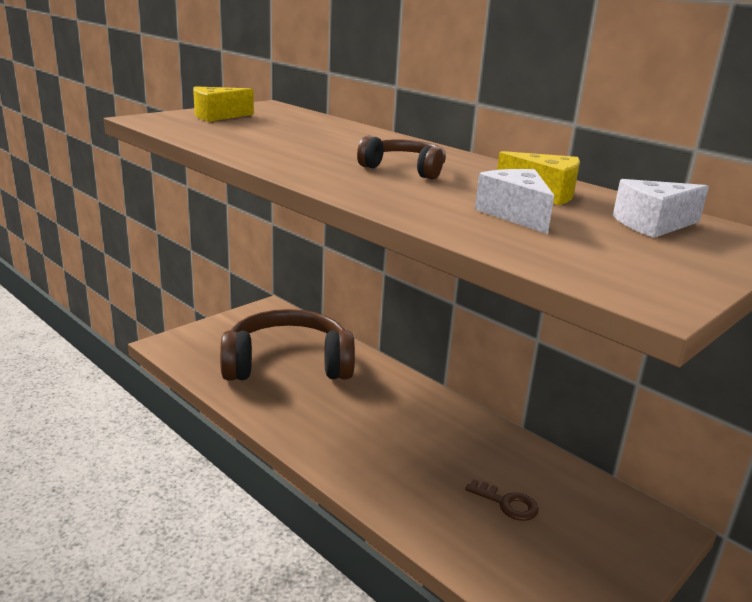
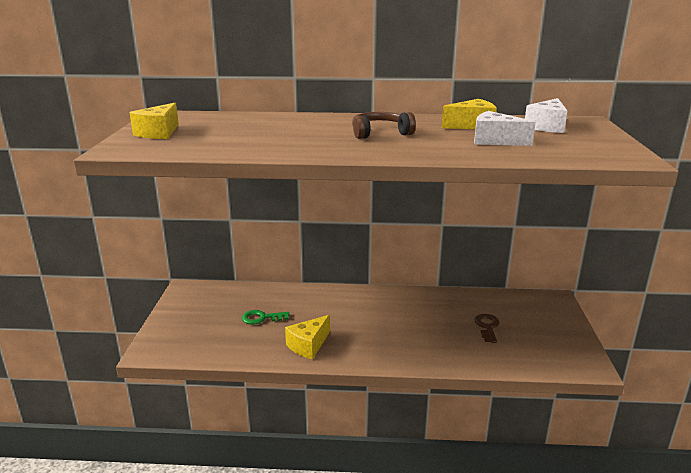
camera: 40 degrees left, 0 degrees up
brown headphones [220,309,355,381] -> green key [242,310,289,325]
brown key [465,479,539,521] -> brown key turned 75 degrees counterclockwise [474,314,500,343]
none -> yellow cheese [285,315,330,359]

